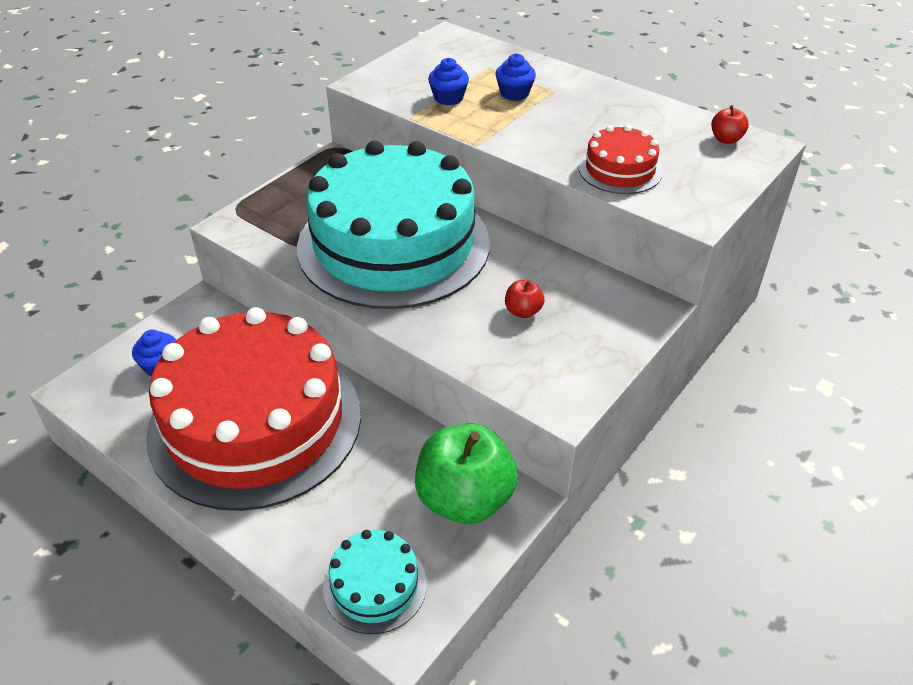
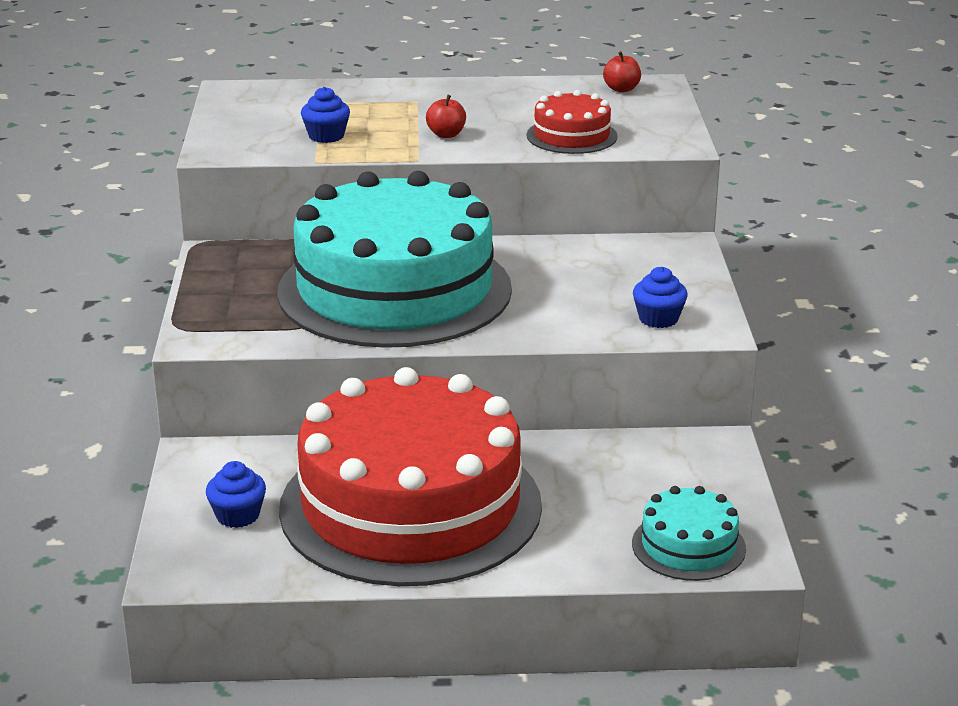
camera: 40 degrees left, 15 degrees down
green apple [415,424,518,524] -> none
blue cupcake [496,53,536,101] -> blue cupcake moved to [633,267,688,328]
red apple [505,280,544,318] -> red apple moved to [426,94,466,138]

